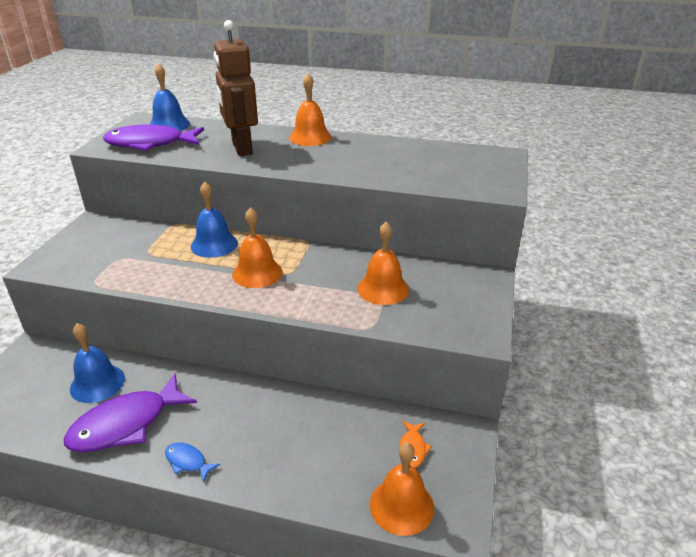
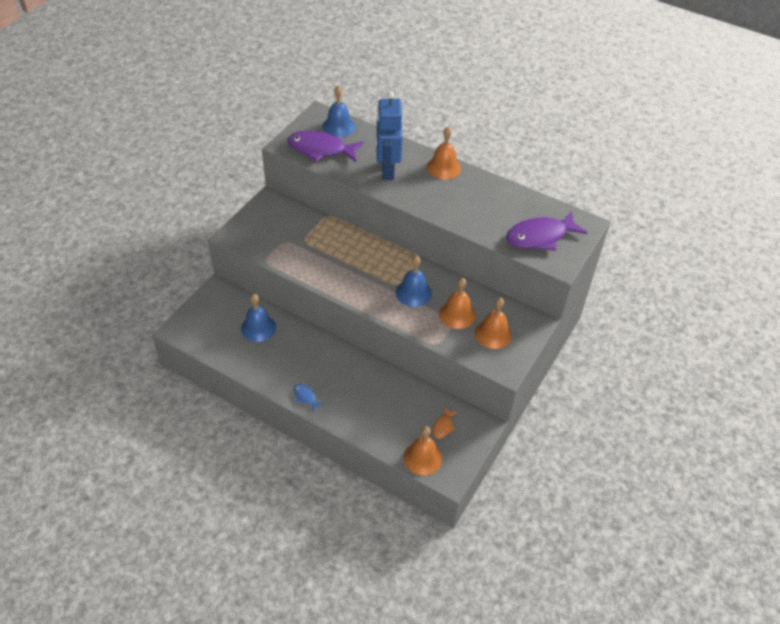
camera: 15 degrees right, 15 degrees up
purple fish [64,374,197,452] -> purple fish moved to [506,211,588,251]
blue bell [191,182,238,258] -> blue bell moved to [396,256,432,307]
brown robot [214,20,258,156] -> blue robot [376,91,402,180]
orange bell [232,207,283,288] -> orange bell moved to [475,298,512,349]

